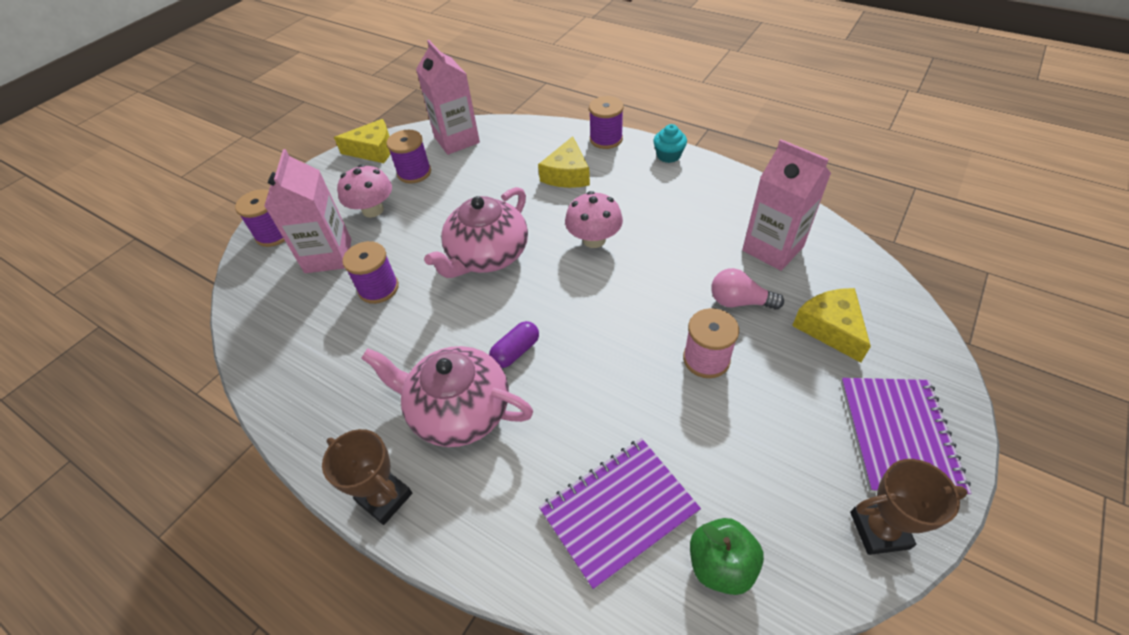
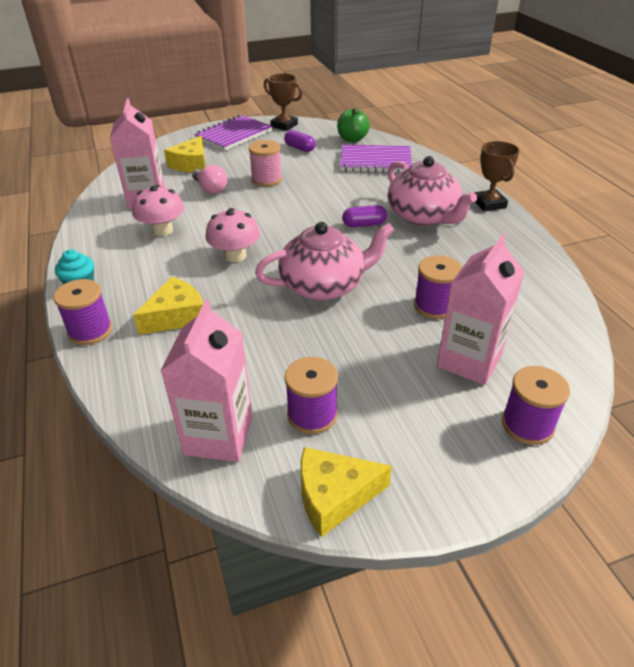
camera: 145 degrees left, 10 degrees down
yellow cheese [334,119,390,163] -> yellow cheese turned 45 degrees counterclockwise [301,447,392,537]
pink mushroom [337,164,392,218] -> pink mushroom moved to [132,185,184,236]
none -> purple capsule [284,130,315,152]

